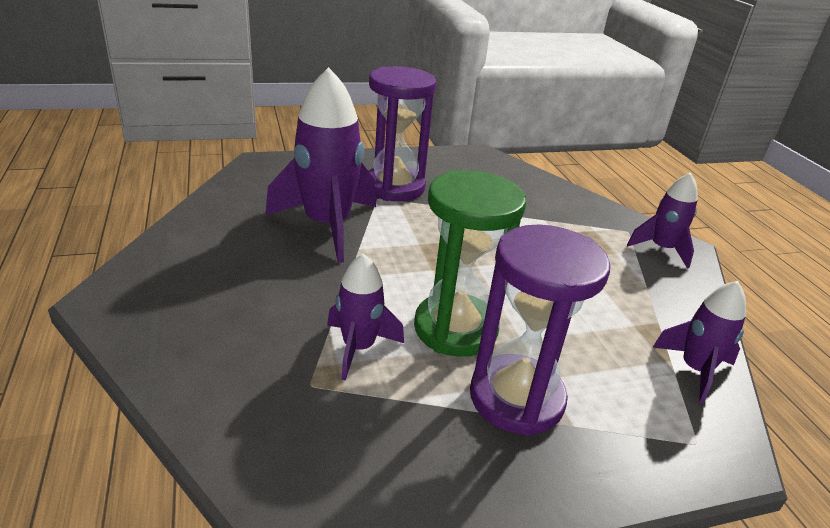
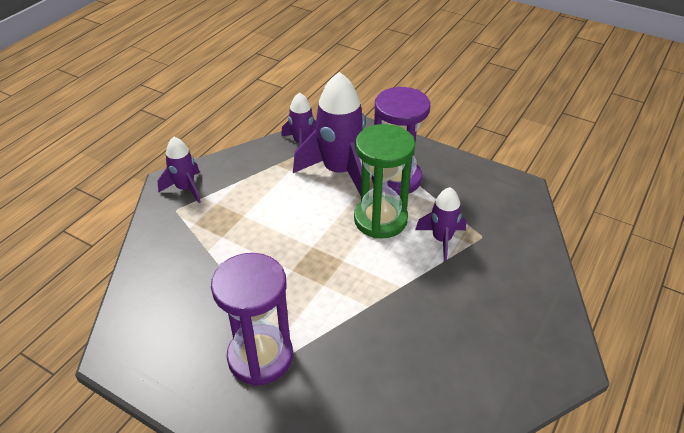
camera: 130 degrees left, 10 degrees up
purple rocket [265,67,376,263] -> purple rocket moved to [293,72,365,195]

